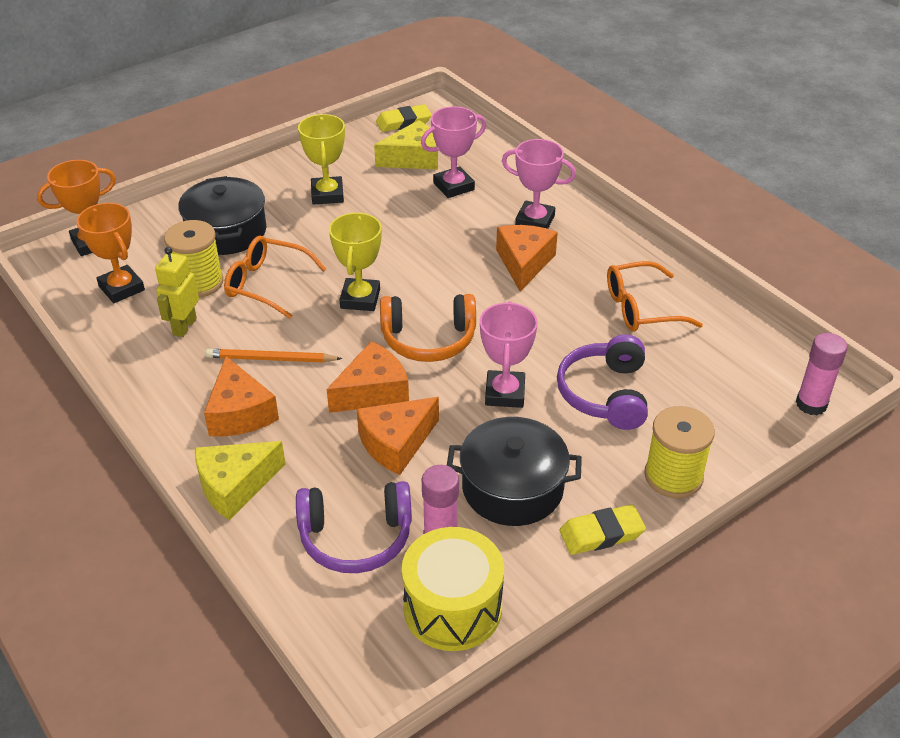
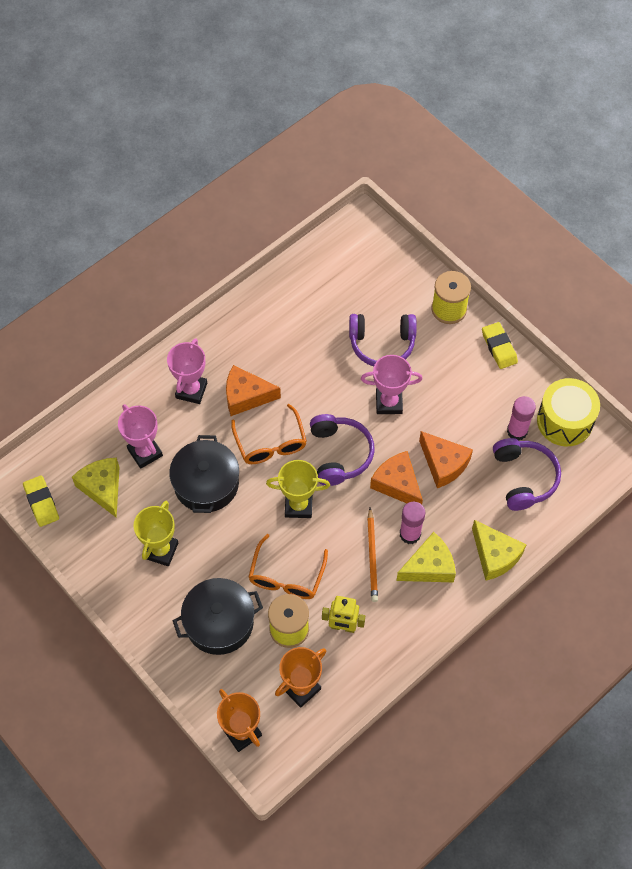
camera: 95 degrees left, 20 degrees up
orange cheese [204,356,279,436] -> yellow cheese [396,532,456,582]
yellow trophy [298,114,345,205] -> yellow trophy turned 60 degrees counterclockwise [134,501,178,566]
orange headphones [380,294,476,362] -> purple headphones [310,414,374,486]
black pot [447,417,582,526] -> black pot moved to [169,435,239,513]
orange glasses [607,261,703,331] -> orange glasses moved to [231,404,307,464]
pink glue stick [796,333,847,415] -> pink glue stick moved to [400,502,425,544]

